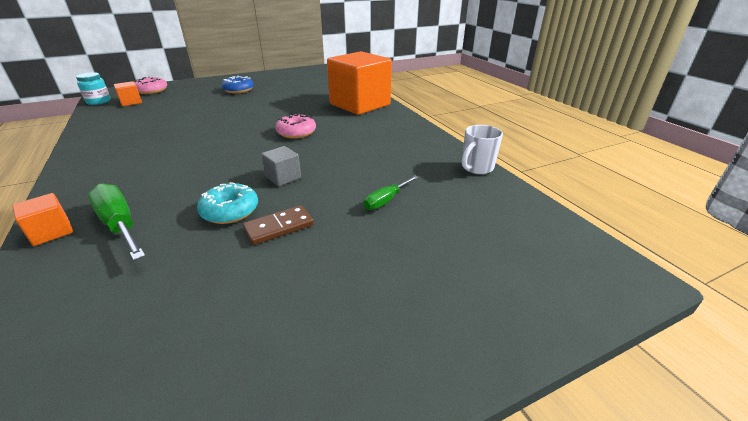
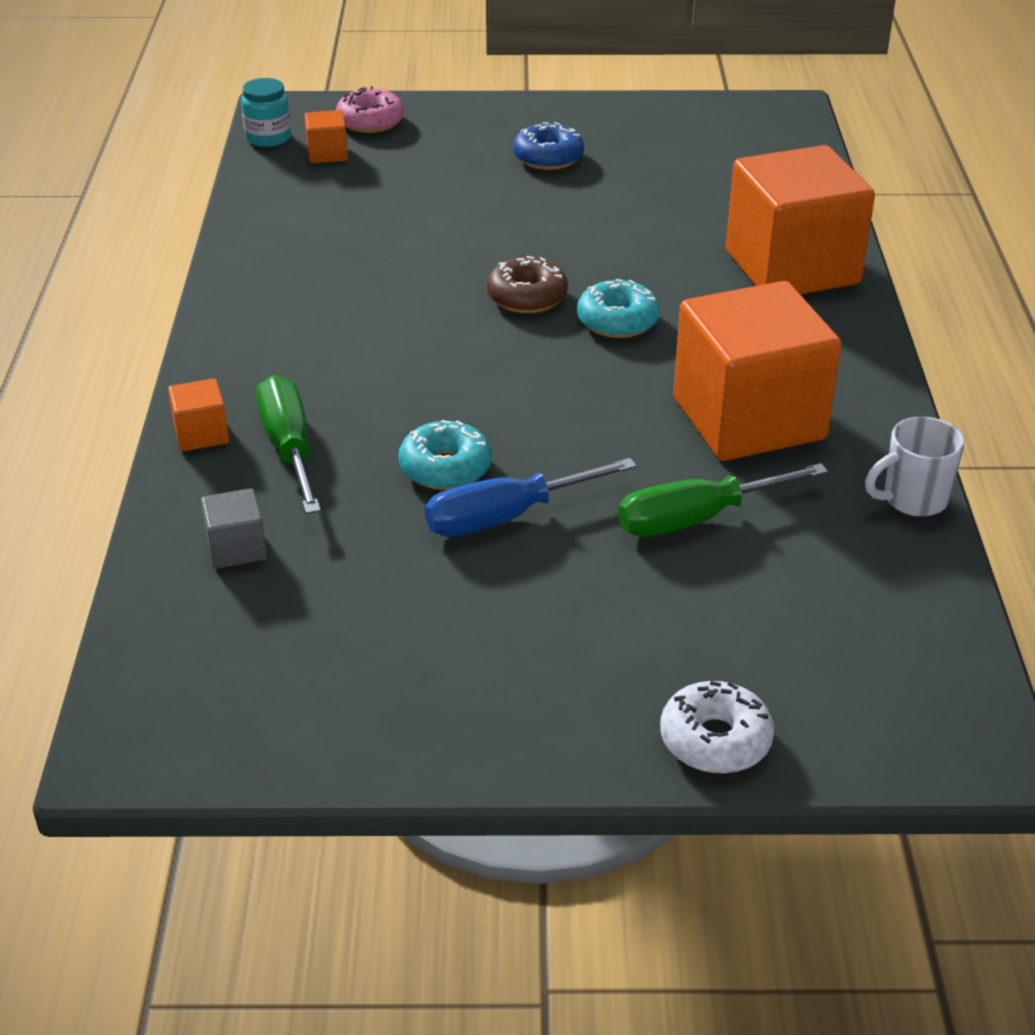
camera: 25 degrees right, 5 degrees up
brown domino [243,205,314,245] -> blue screwdriver [425,458,637,537]
grey cube [261,146,301,186] -> grey cube moved to [201,488,267,569]
pink donut [275,113,316,139] -> turquoise donut [577,279,660,338]
green screwdriver [363,175,418,210] -> green screwdriver [618,463,828,537], size x1.66
none -> brown donut [487,256,568,313]
none -> white donut [660,681,774,774]
none -> orange cube [673,281,842,461]

